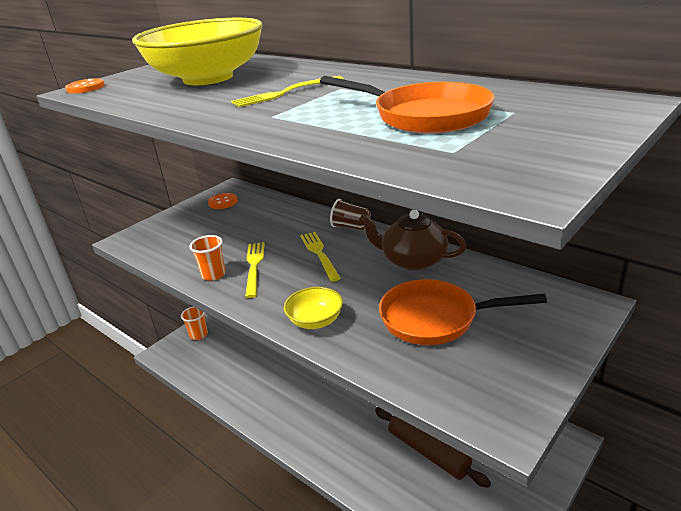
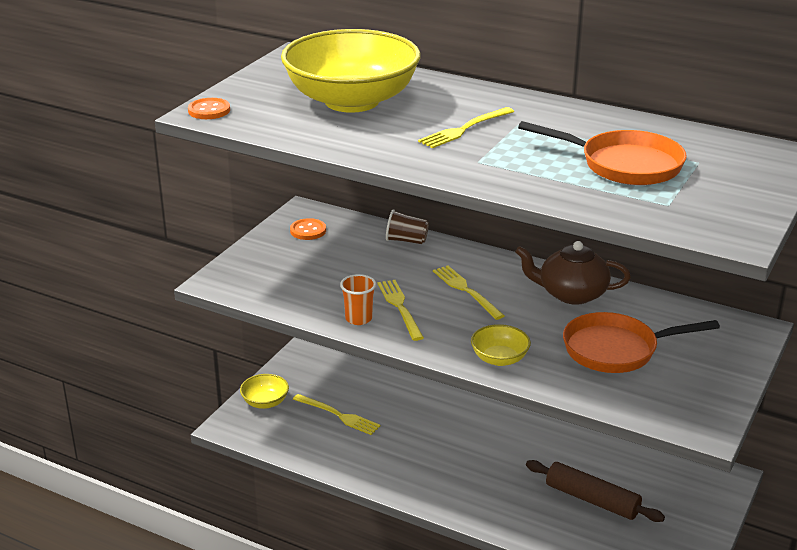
camera: 15 degrees left, 0 degrees up
orange cup [181,307,208,340] -> yellow bowl [240,374,289,409]
brown cup [330,199,371,231] -> brown cup moved to [386,209,429,244]
none -> yellow fork [293,394,381,435]

